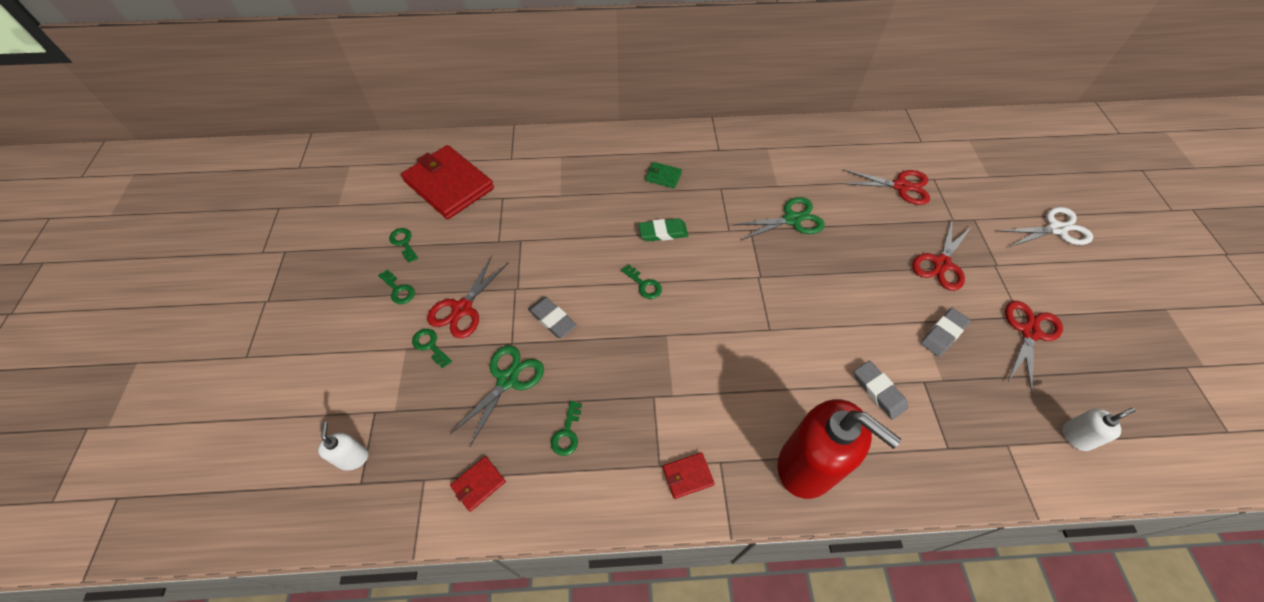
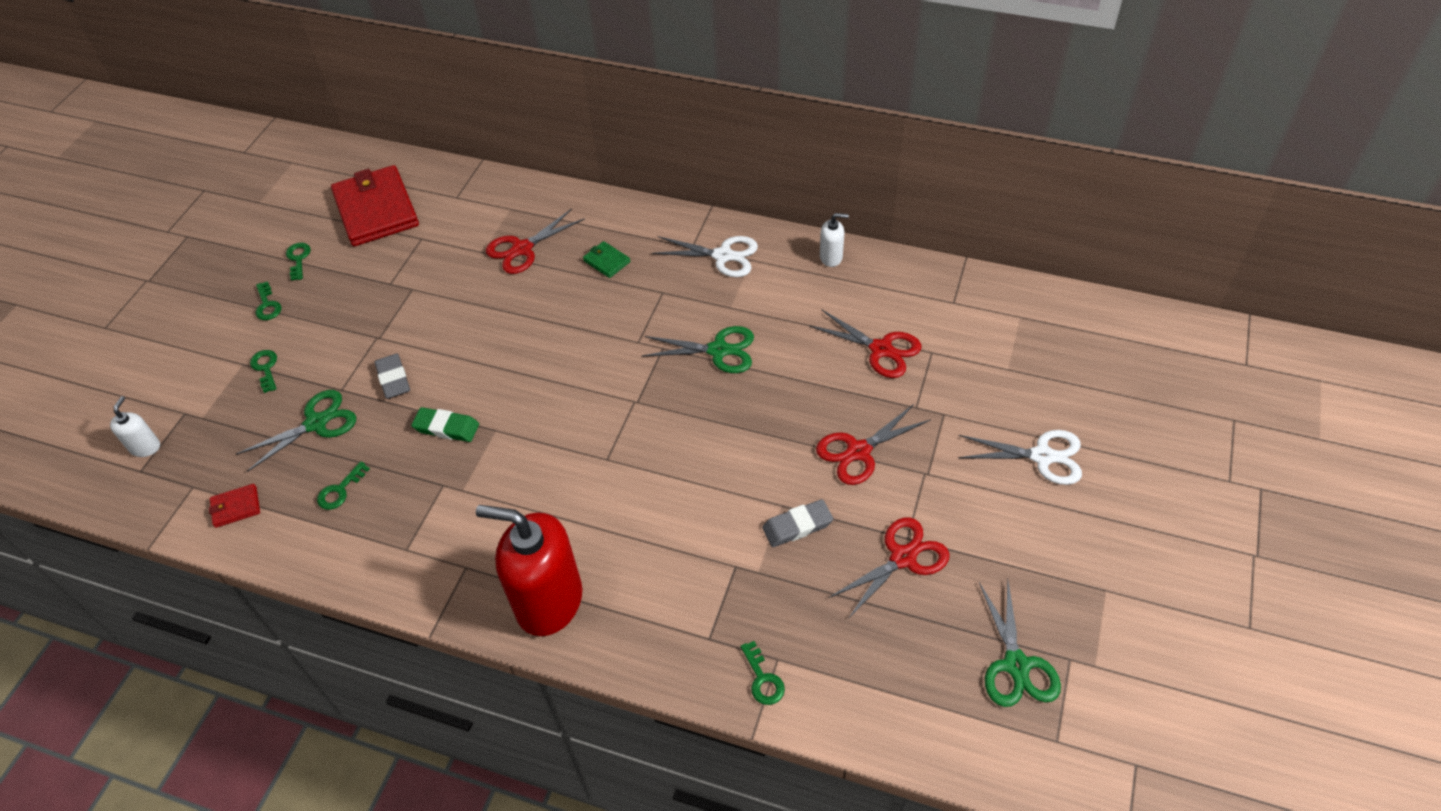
camera: 25 degrees right, 5 degrees down
red scissors [427,256,508,338] -> red scissors moved to [486,209,585,274]
green key [621,264,662,299] -> green key moved to [740,641,785,705]
green eraser [639,218,688,241] -> green eraser moved to [411,407,479,442]
red wallet [663,452,715,499] -> none
red soap dispenser [778,399,901,499] -> red soap dispenser turned 135 degrees clockwise [476,505,582,636]
grey eraser [854,361,908,420] -> none
white soap dispenser [1062,408,1136,451] -> white soap dispenser moved to [820,213,849,267]
none -> white scissors [652,236,758,277]
none -> green scissors [979,580,1061,707]

